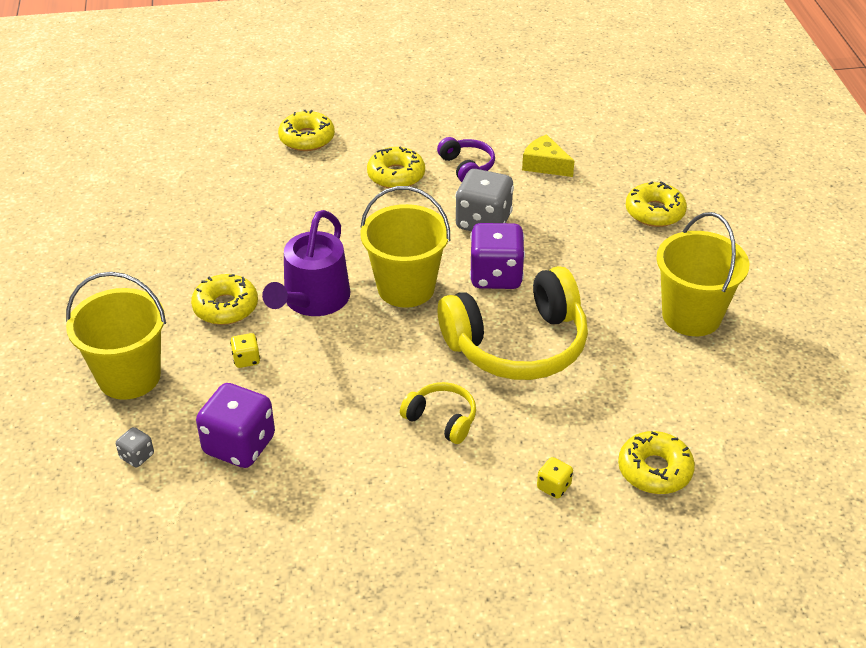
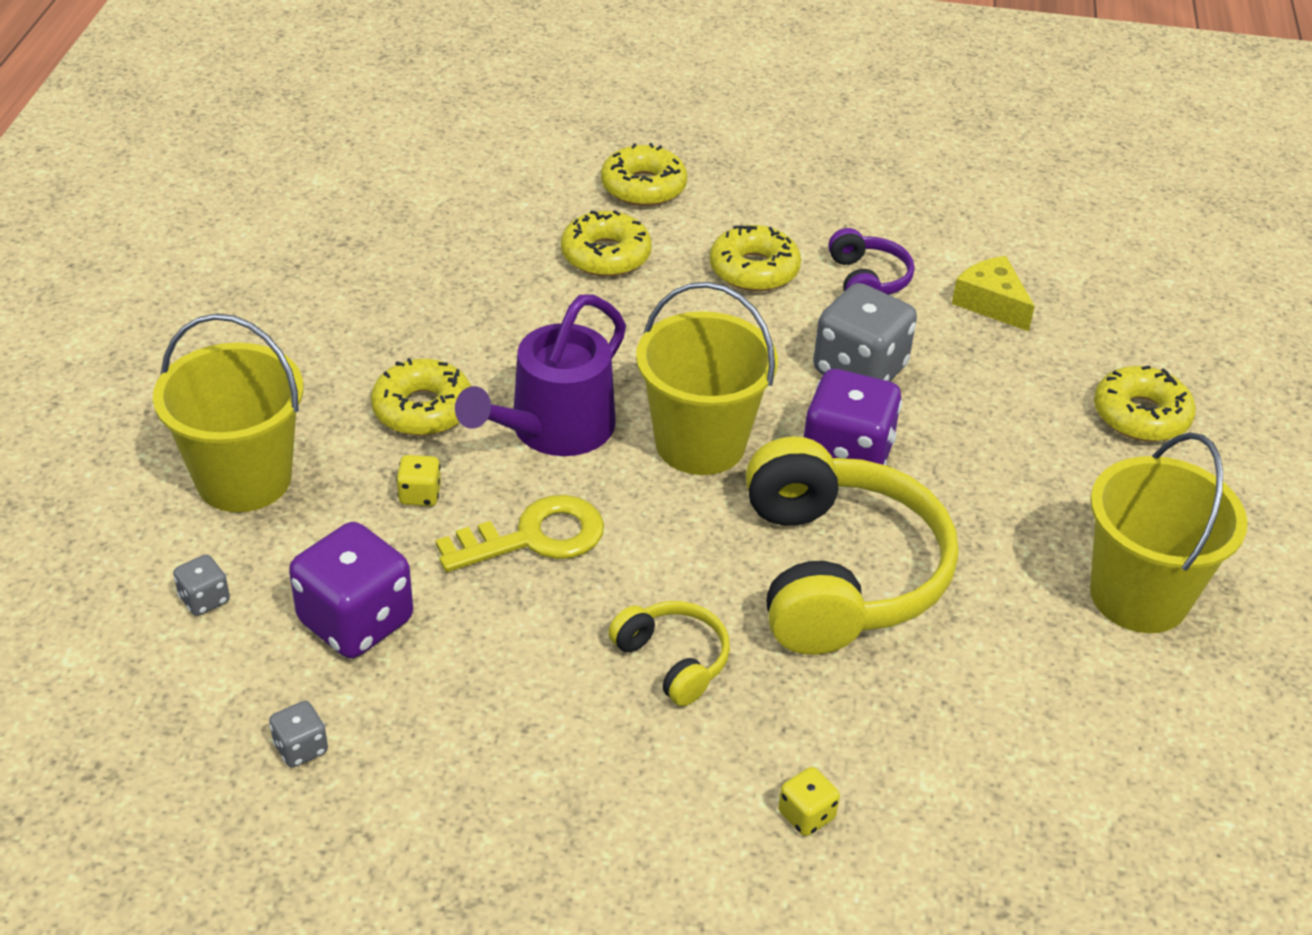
camera: 15 degrees right, 0 degrees up
yellow headphones [438,266,588,380] -> yellow headphones turned 90 degrees counterclockwise [746,436,958,655]
yellow donut [618,431,695,494] -> yellow donut moved to [561,210,652,277]
none -> grey dice [269,701,328,767]
none -> yellow key [436,495,604,572]

